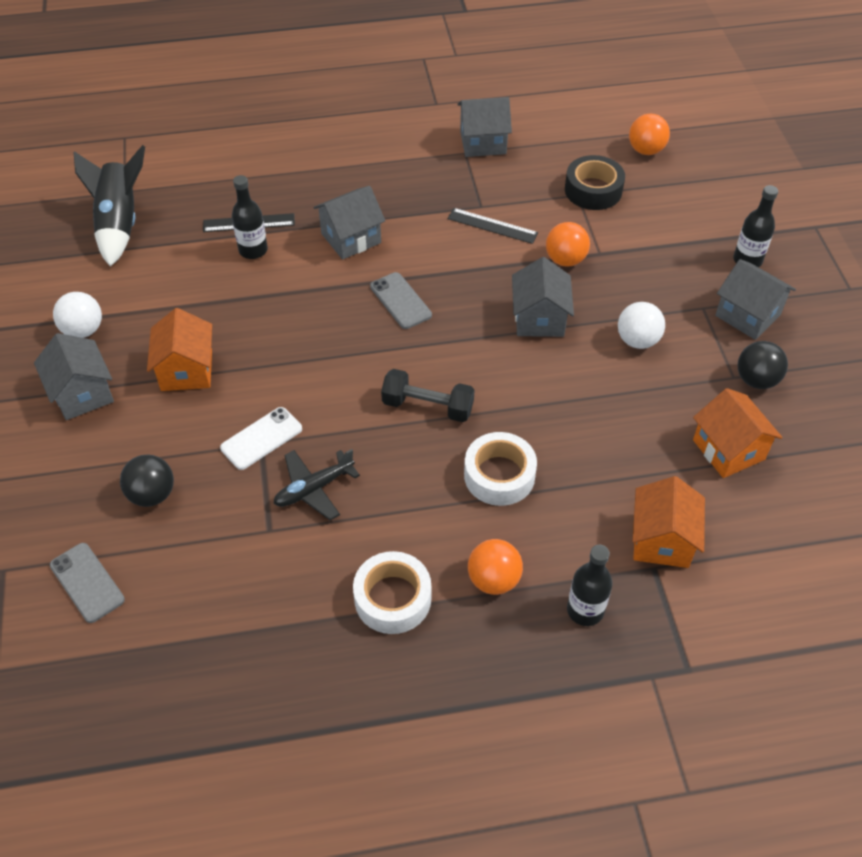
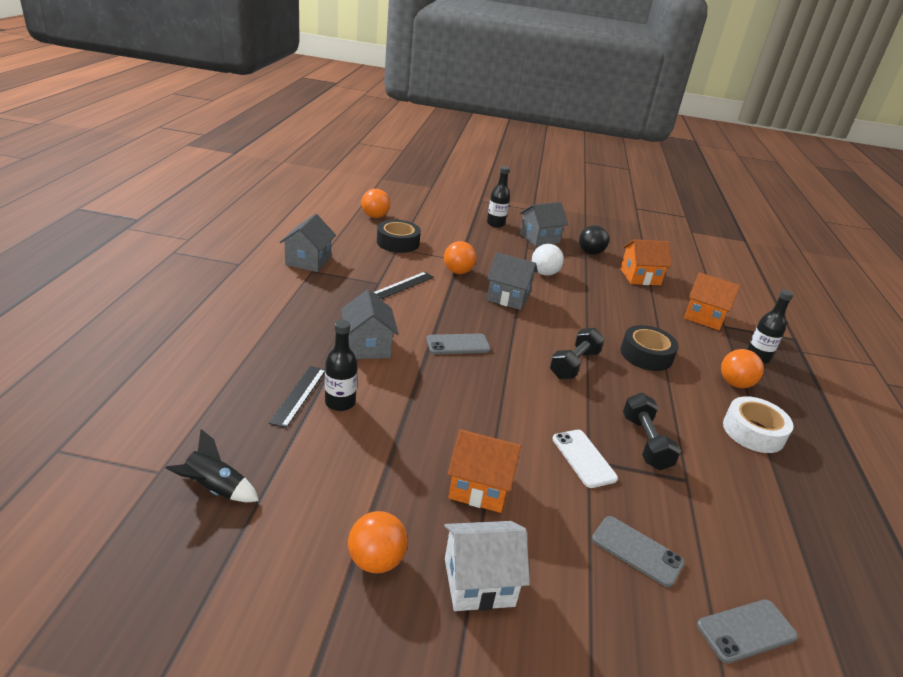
camera: 75 degrees left, 20 degrees down
grey house [34,333,114,420] -> white house [444,521,530,611]
white ball [53,292,102,338] -> orange ball [348,511,408,573]
black rocket [74,145,145,267] -> black rocket [165,429,259,502], size x0.59
black ball [120,455,174,507] -> grey phone [592,516,685,587]
black plane [274,449,360,520] -> black dumbbell [623,393,681,470]
white tape [464,432,537,506] -> black tape [620,325,679,371]

